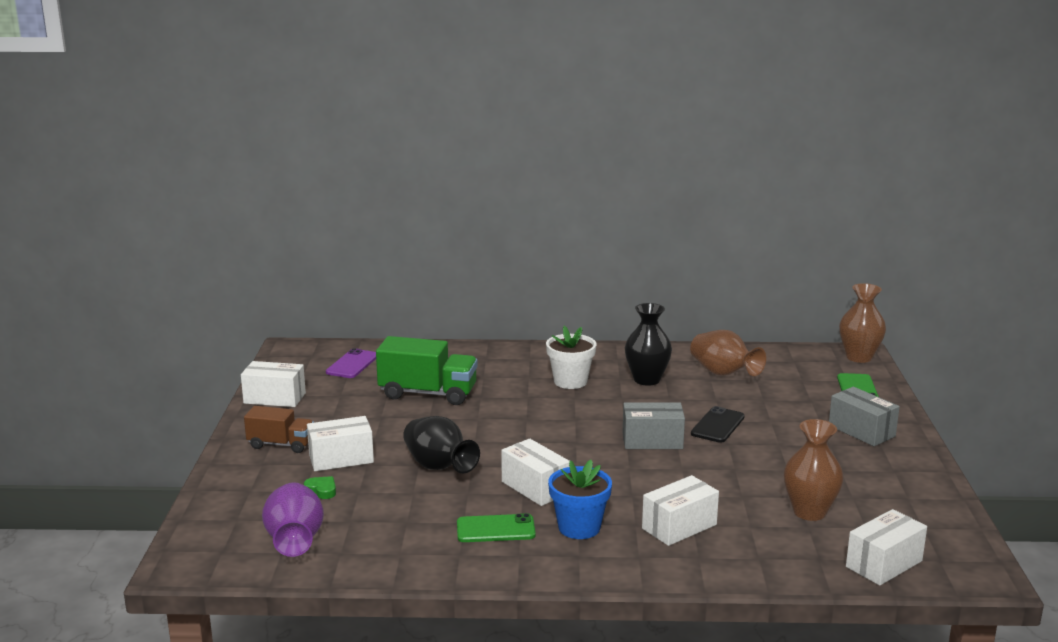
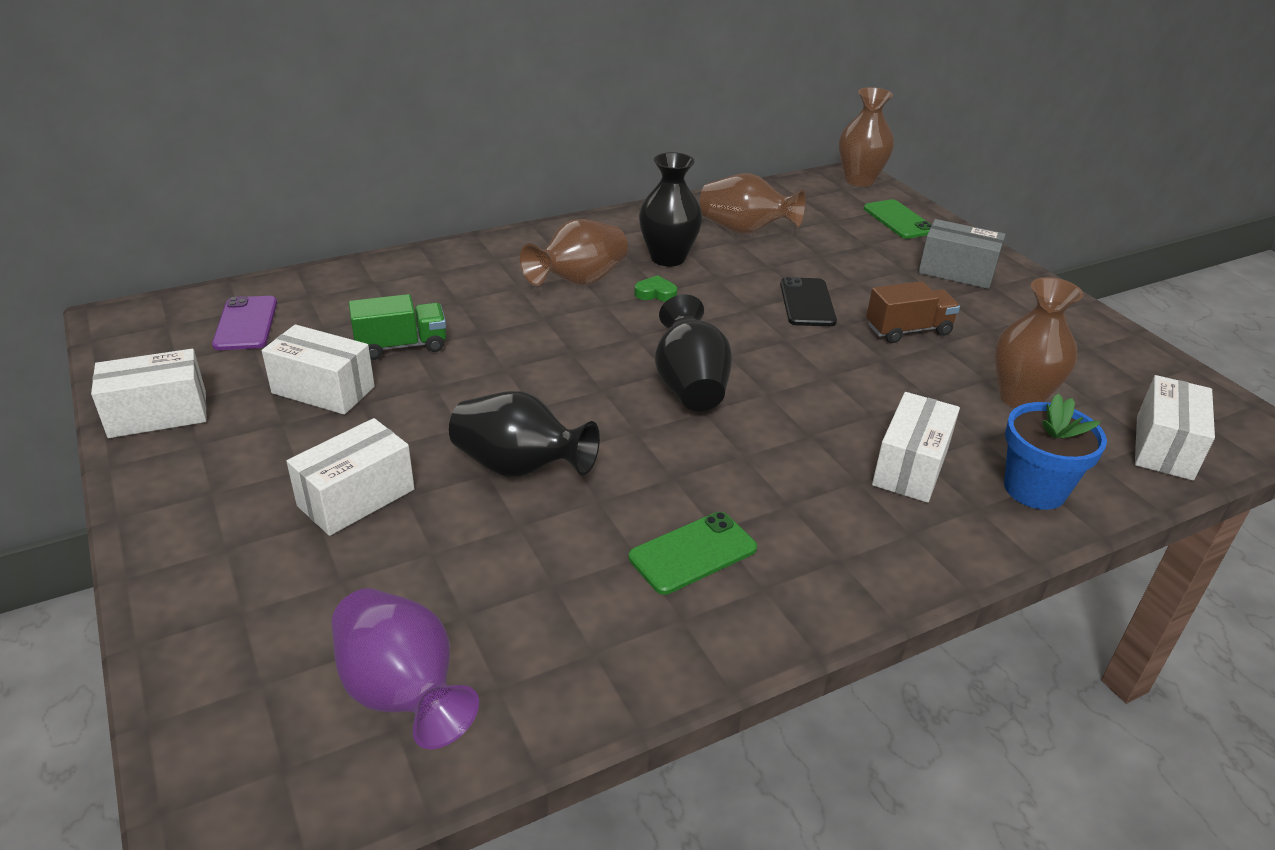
camera: 30 degrees left, 15 degrees up
brown truck [244,406,314,453] -> brown truck moved to [866,281,960,343]
green heart [304,476,336,499] -> green heart moved to [634,275,677,302]
green truck [376,336,478,405] -> green truck [349,294,446,360], size x0.62
white box [501,439,570,506] -> white box moved to [262,324,375,415]
white flower pot [546,326,596,389] -> brown vase [520,219,628,286]
blue flower pot [548,460,612,539] -> blue flower pot moved to [1004,393,1107,510]
grey box [623,402,685,449] -> none
none -> black vase [655,294,732,411]

